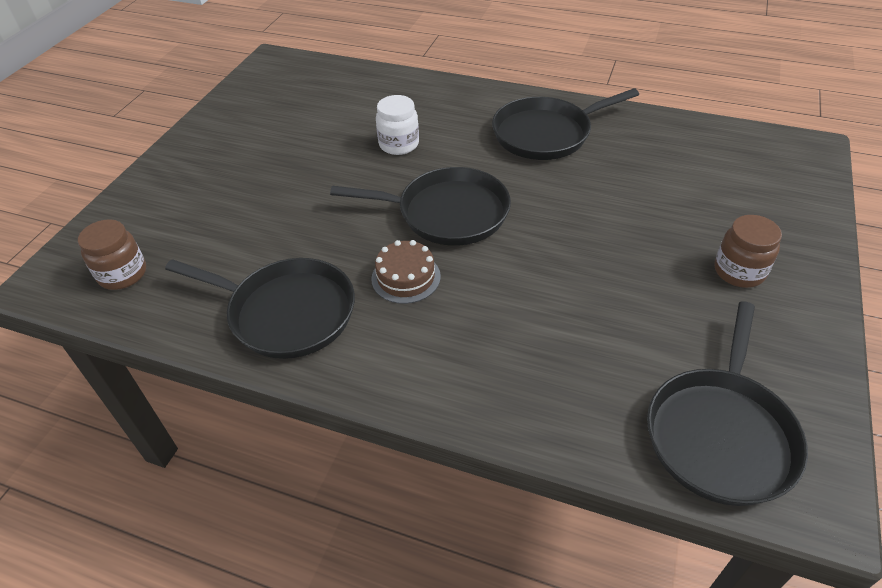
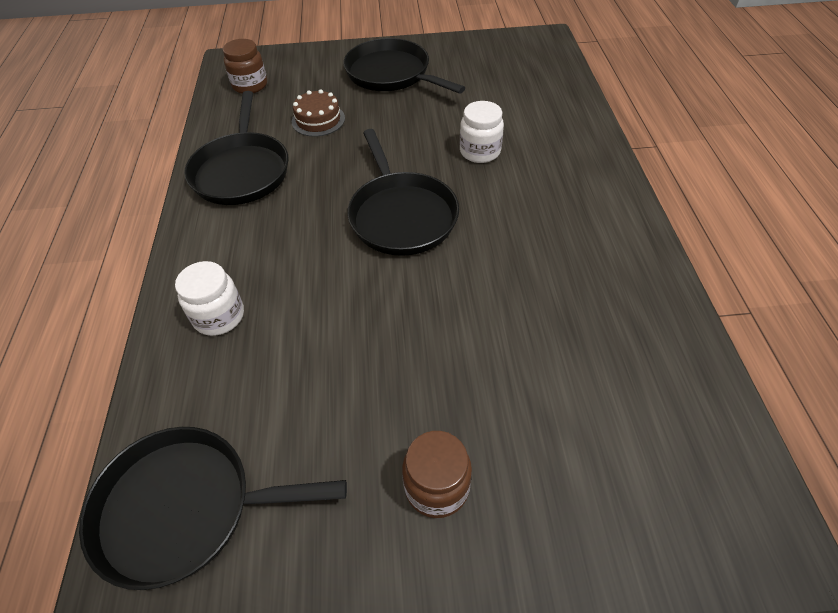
camera: 65 degrees right, 5 degrees up
brown cake [371,240,441,304] -> brown cake moved to [292,89,345,137]
black pan [492,88,639,160] -> black pan moved to [343,38,465,94]
none -> white jar [175,261,244,336]

